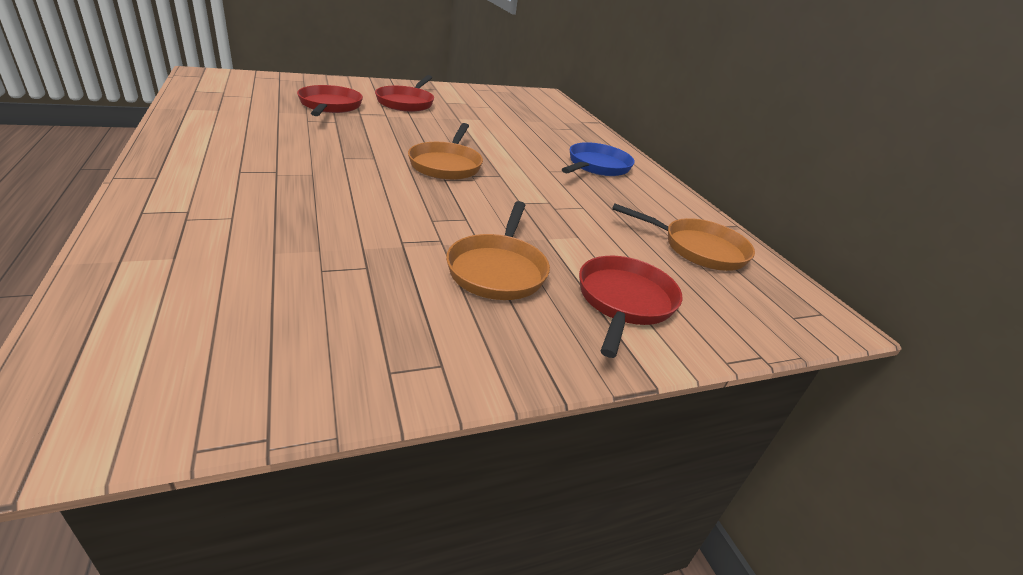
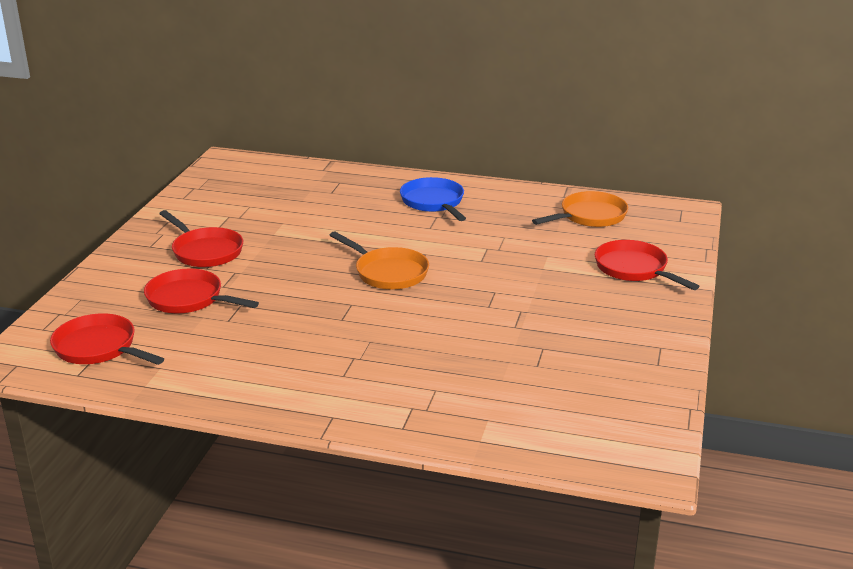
camera: 50 degrees left, 5 degrees down
orange pan [446,201,550,300] -> none
none -> red pan [50,313,164,365]

